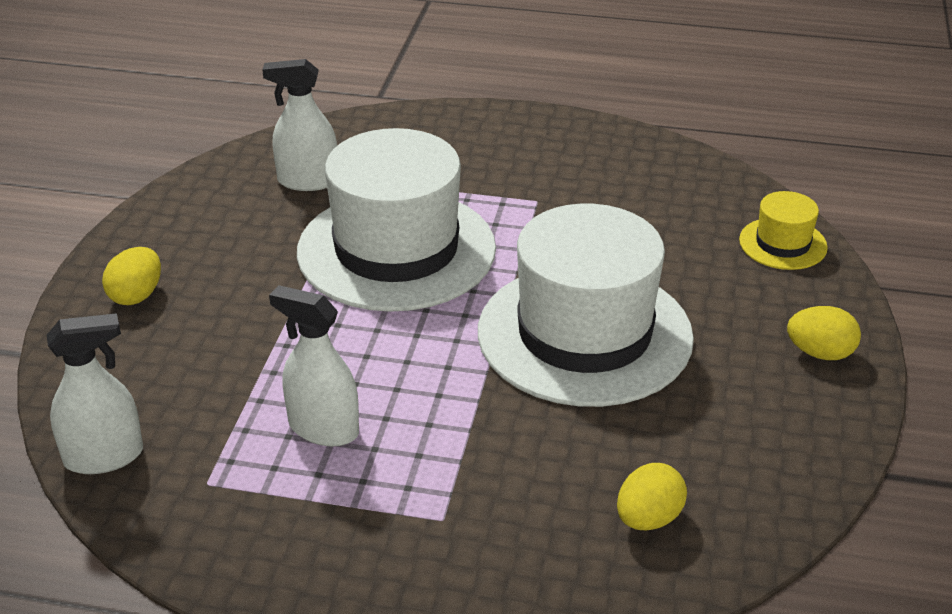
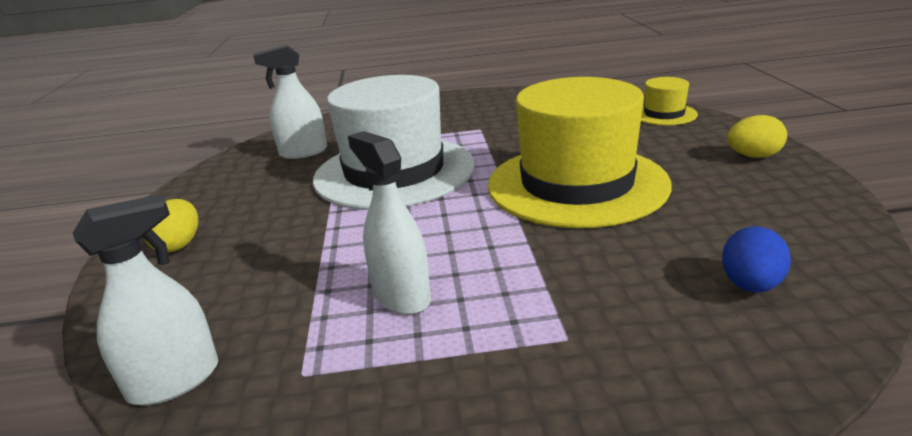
camera: 15 degrees left, 10 degrees down
white spray bottle [269,285,359,446] -> white spray bottle turned 45 degrees clockwise [348,131,431,315]
white hat [478,204,694,407] -> yellow hat [488,77,672,228]
yellow egg [617,463,687,530] -> blue egg [722,227,791,292]

